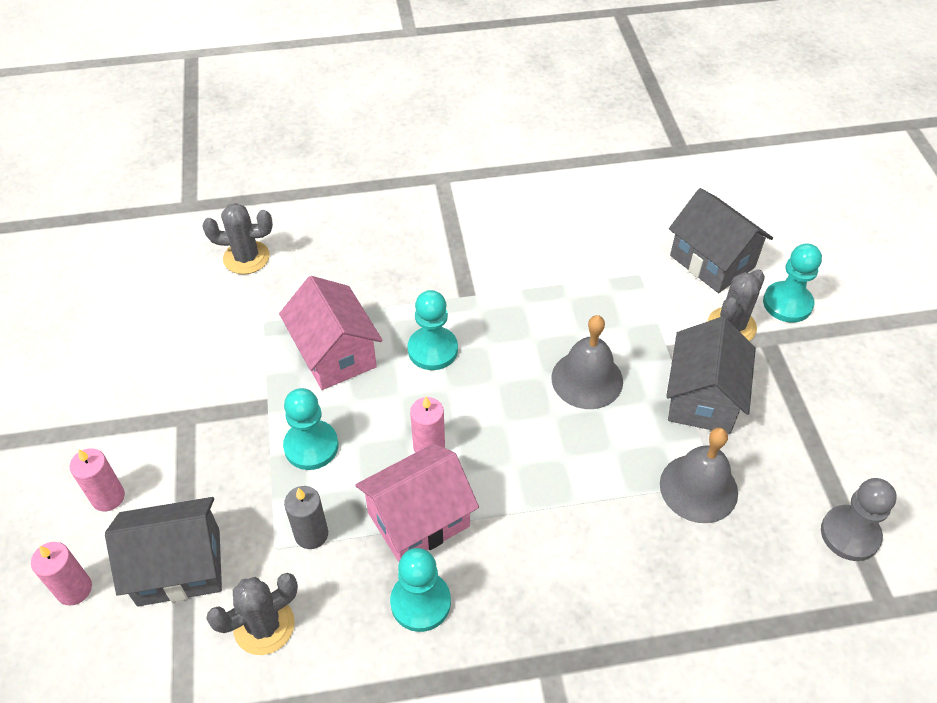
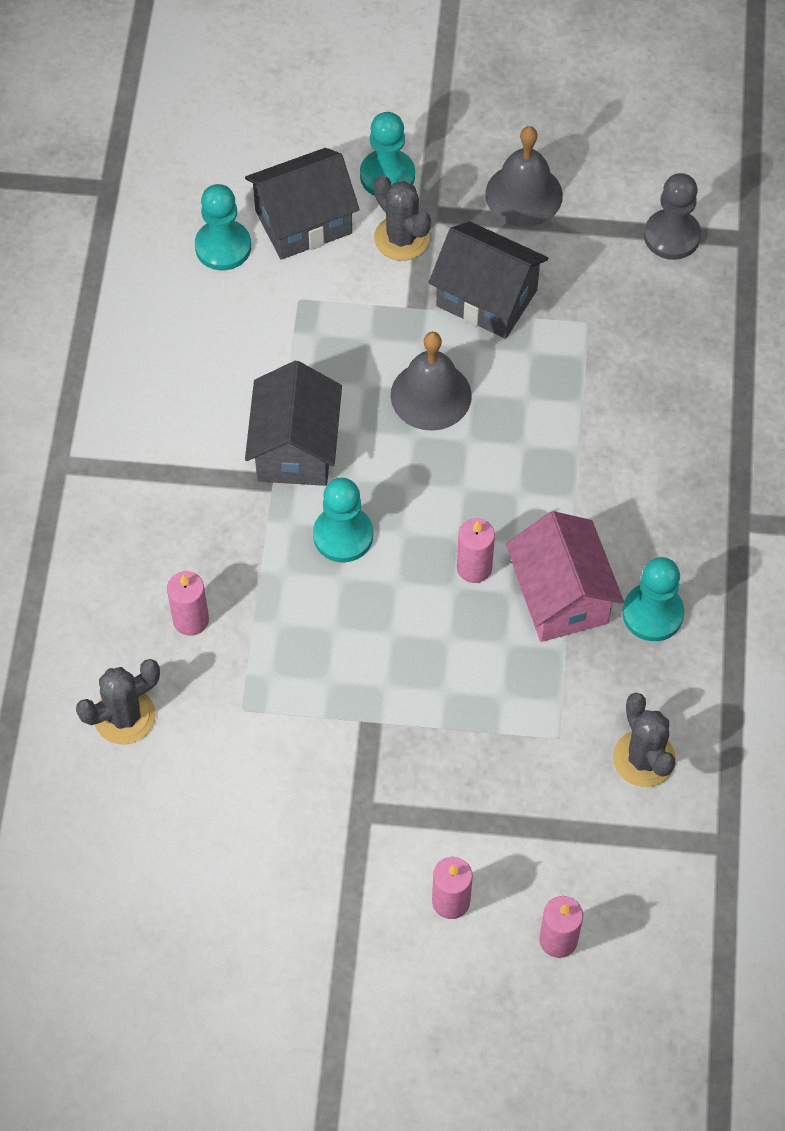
camera: 75 degrees left, 10 degrees up
grey house [105,497,222,606] -> grey house moved to [245,361,342,486]
grey cactus [202,203,273,274] -> grey cactus turned 45 degrees clockwise [76,659,160,745]
pink house [279,276,382,390] -> none
turquoise pawn [283,388,339,470] -> turquoise pawn moved to [195,184,251,270]
grey candle [284,486,328,549] -> none
grey bell [660,428,738,523] -> grey bell moved to [485,126,563,227]
none -> pink candle [167,571,209,636]

